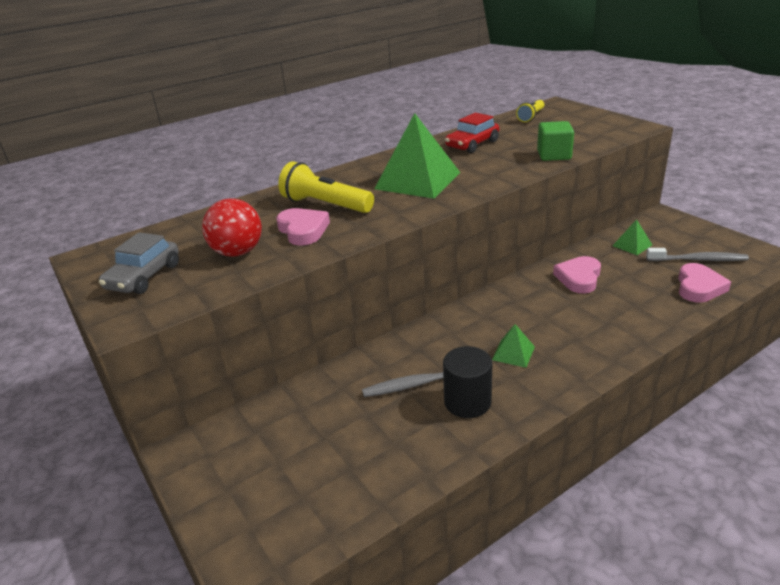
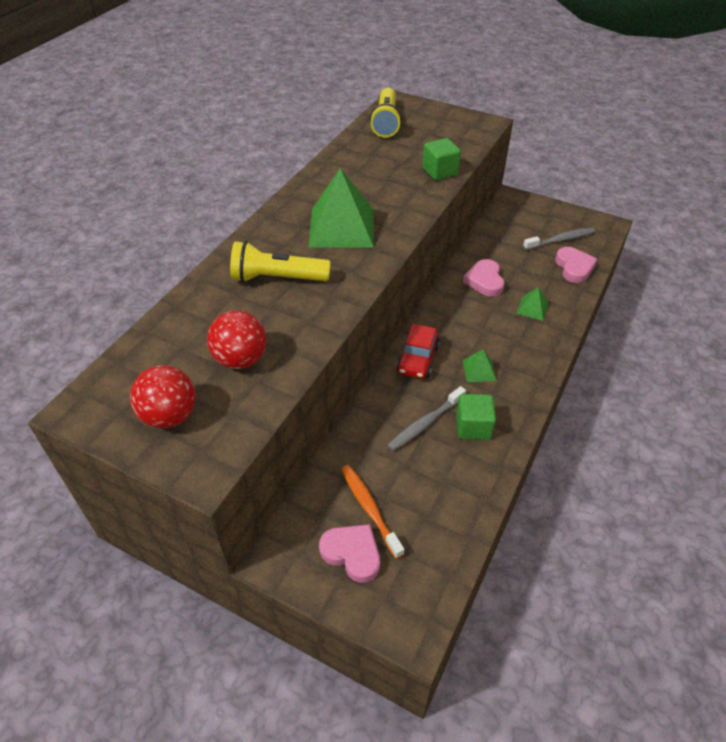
camera: 30 degrees left, 15 degrees up
grey car [99,232,179,294] -> red ball [130,365,196,428]
pink heart [276,208,330,245] -> pink heart moved to [319,524,380,583]
black cylinder [443,346,492,418] -> green cube [456,394,496,440]
red car [445,113,499,153] -> red car moved to [396,324,440,379]
yellow flashlight [516,100,544,122] -> yellow flashlight [370,88,402,138], size x1.67
green pyramid [612,219,652,255] -> green pyramid moved to [516,287,549,321]
none -> orange toothbrush [341,465,404,559]

